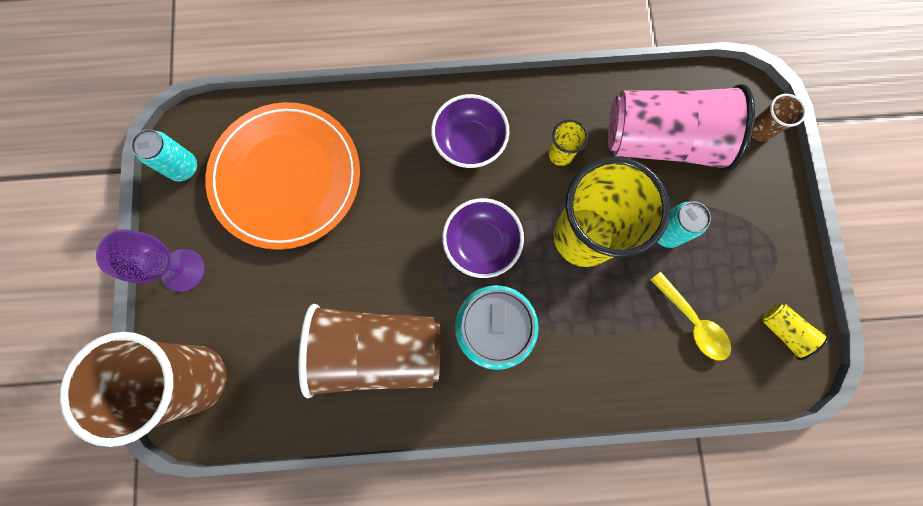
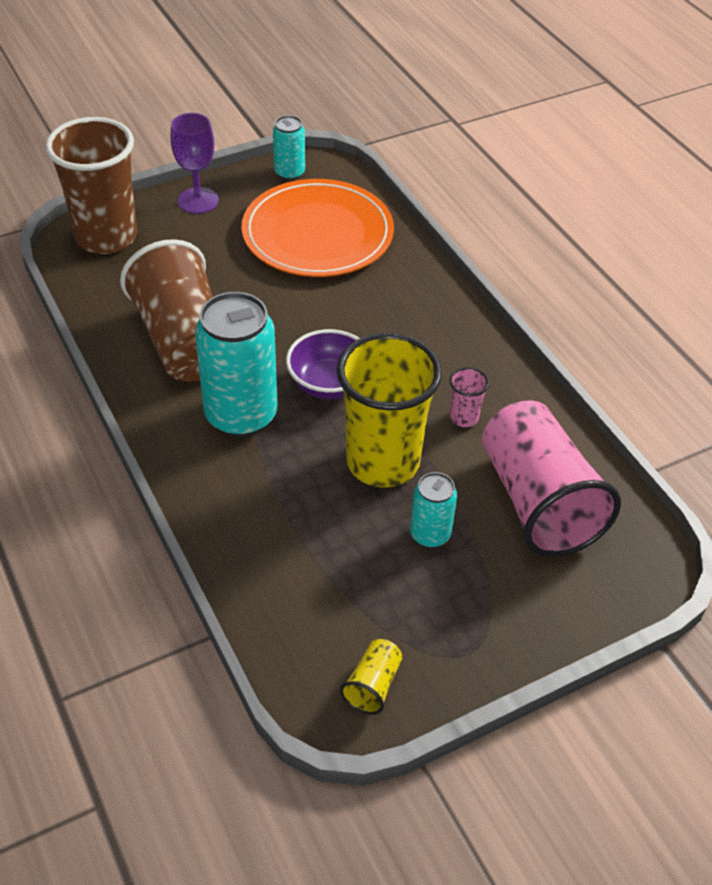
camera: 65 degrees right, 30 degrees down
purple bowl [431,94,509,168] -> none
yellow cup [549,120,588,166] -> pink cup [450,367,489,427]
yellow spoon [651,272,731,361] -> none
brown cup [752,94,806,141] -> none

